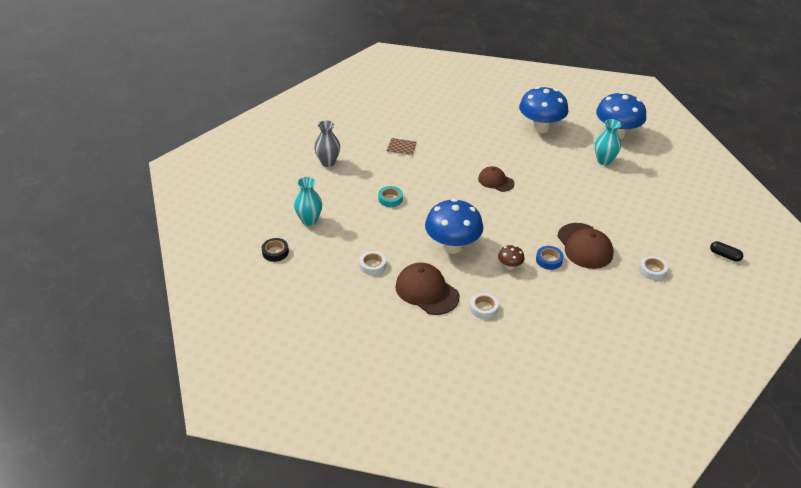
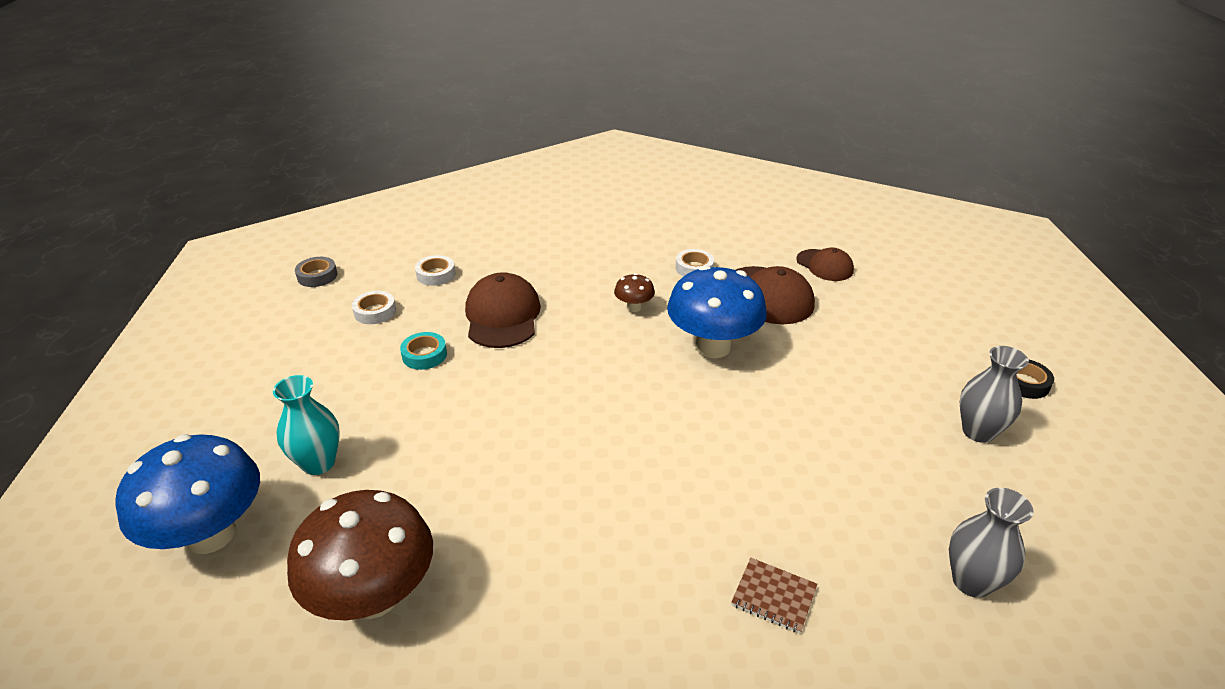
camera: 165 degrees left, 5 degrees down
turquoise vase [294,177,322,226] -> grey vase [960,346,1029,443]
white tape [359,251,386,275] -> white tape moved to [352,291,396,324]
turquoise tape [378,186,403,207] -> turquoise tape moved to [400,332,447,370]
brown cap [478,166,515,192] -> brown cap moved to [796,248,854,281]
blue mushroom [519,86,568,133] -> brown mushroom [287,490,433,620]
blue tape [536,246,564,270] -> none
black capsule [710,241,743,262] -> grey tape [295,257,337,287]

